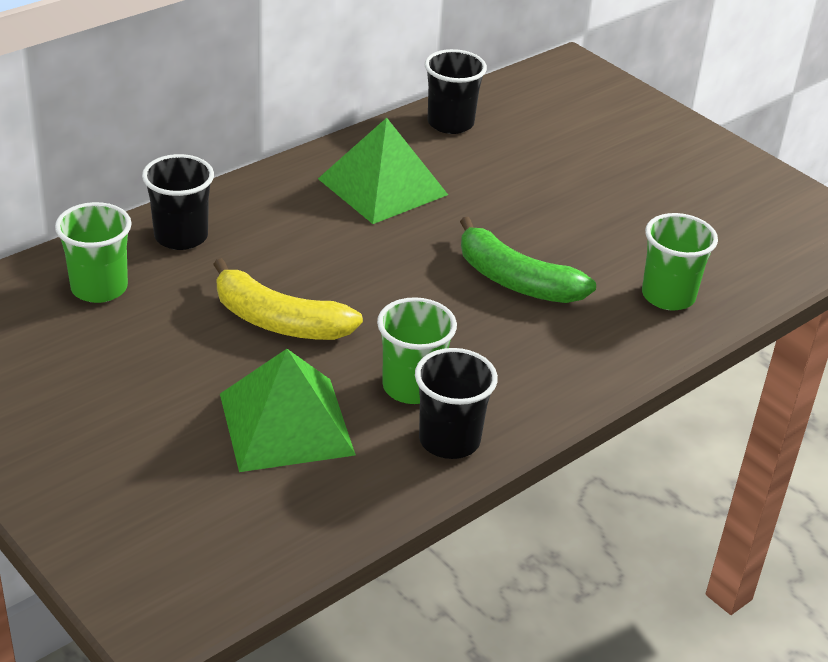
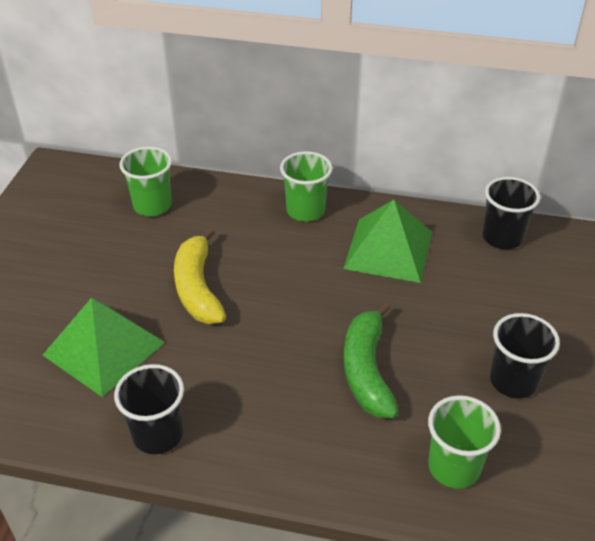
camera: 55 degrees right, 5 degrees up
black cup [142,154,214,250] -> black cup moved to [490,313,560,399]
green cup [377,297,457,404] -> green cup moved to [280,151,333,222]

